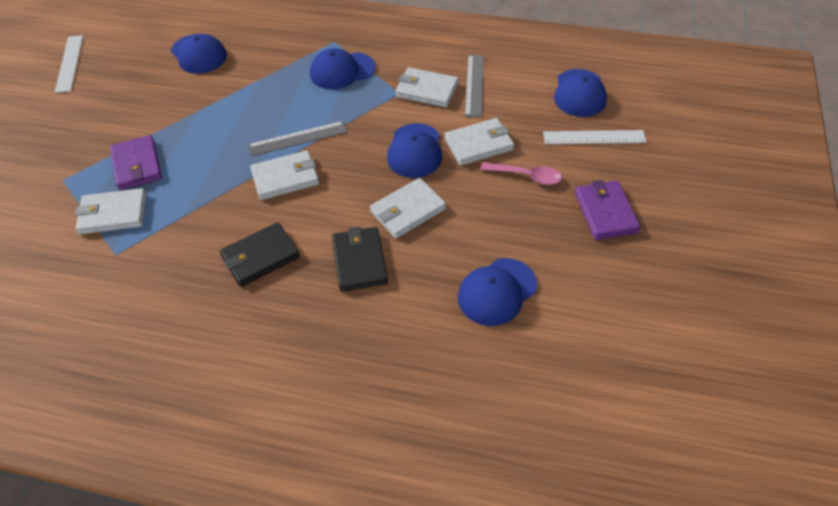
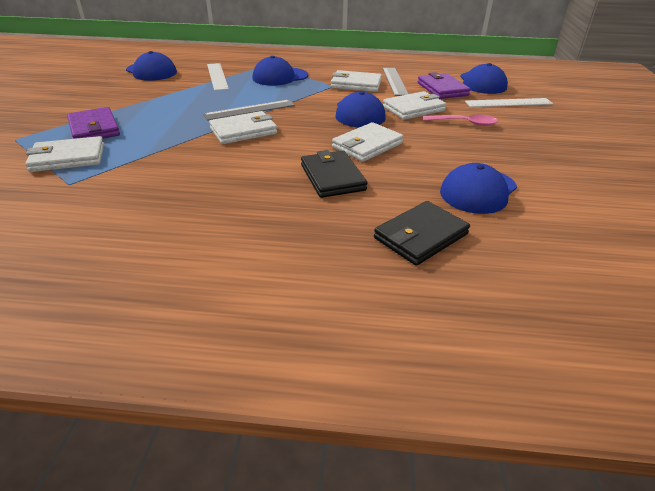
camera: 10 degrees left, 15 degrees down
white ruler [55,35,83,93] -> white ruler moved to [207,63,229,91]
black wallet [220,222,300,287] -> black wallet moved to [374,201,470,266]
purple wallet [575,180,641,240] -> purple wallet moved to [418,72,471,99]

